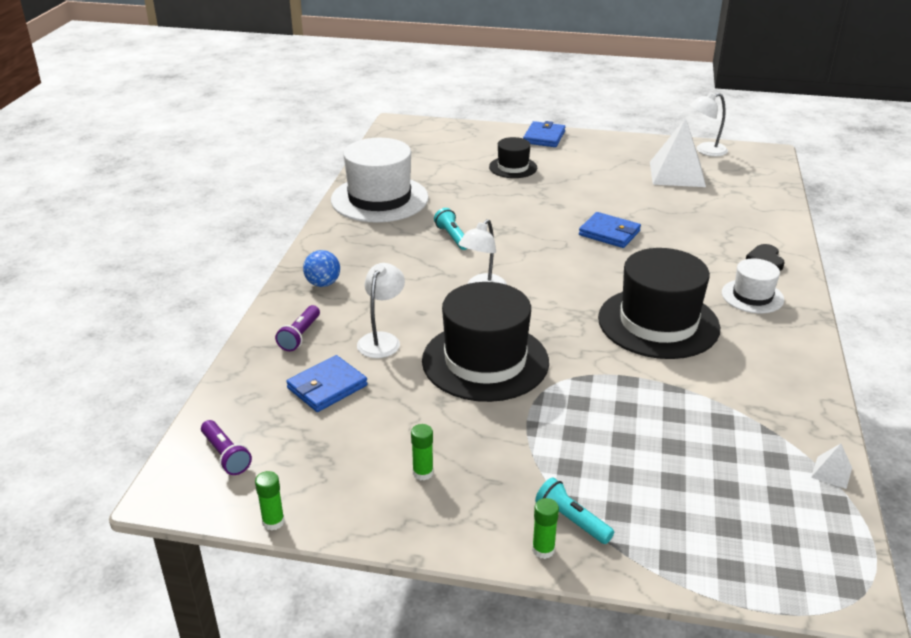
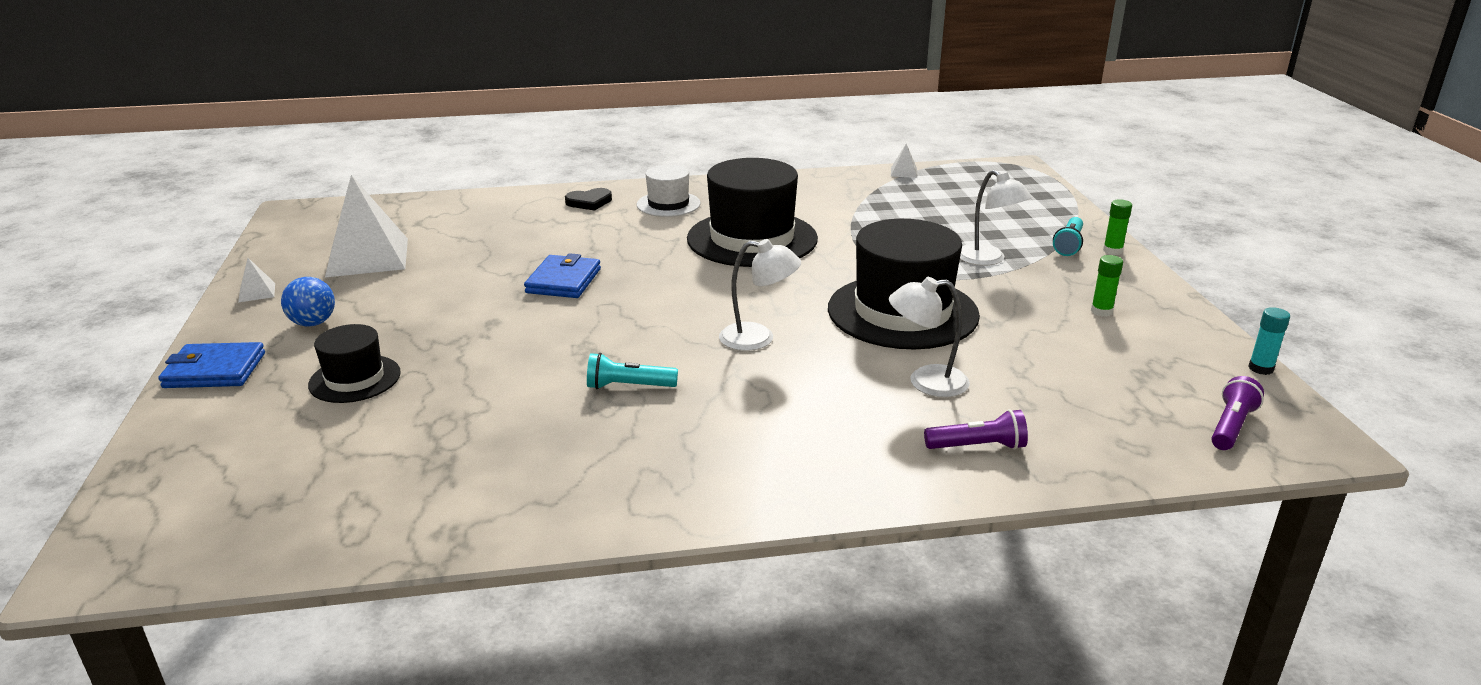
camera: 110 degrees left, 5 degrees down
green glue stick [255,471,285,531] -> turquoise glue stick [1249,307,1290,375]
blue wallet [286,355,368,412] -> none
blue ball [303,250,340,287] -> blue ball moved to [281,277,335,326]
white hat [331,138,429,223] -> none
turquoise flashlight [434,208,467,250] -> turquoise flashlight turned 45 degrees clockwise [587,353,678,389]
white lamp [690,92,728,156] -> white lamp moved to [960,170,1032,266]
none -> white pyramid [238,258,275,302]

